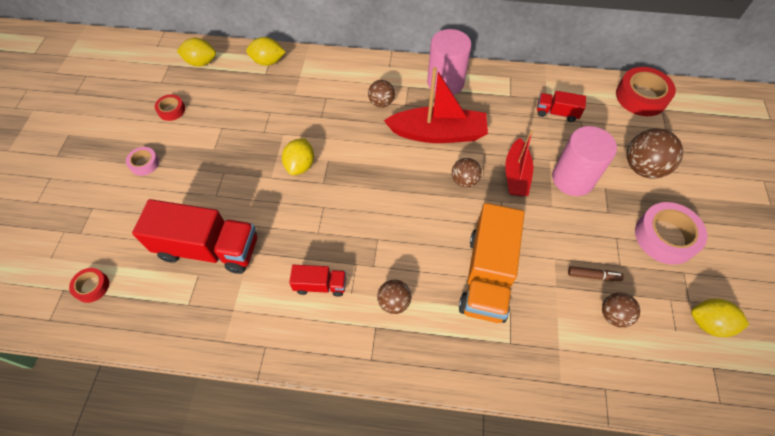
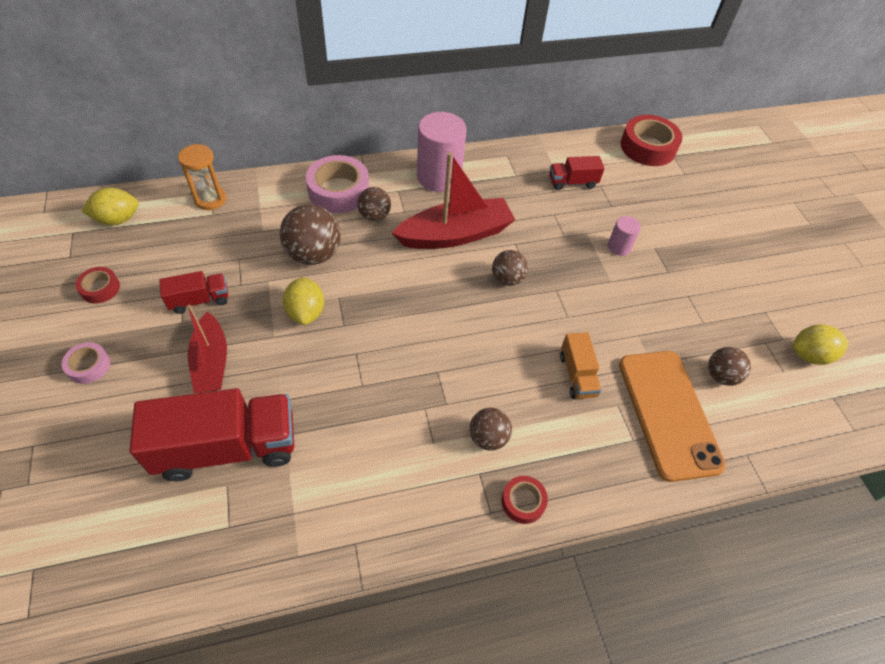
camera: 25 degrees left, 5 degrees down
red tape [69,268,109,303] -> red tape moved to [502,476,548,524]
yellow lemon [246,37,285,66] -> orange hourglass [178,144,226,210]
red truck [289,265,346,297] -> red truck moved to [159,271,228,314]
orange truck [459,203,525,323] -> orange truck [560,332,602,399], size x0.50
red boat [505,130,533,196] -> red boat moved to [187,305,227,393]
pink cylinder [552,126,617,196] -> pink cylinder [608,216,641,256], size x0.49
brown marker [568,266,624,281] -> none
brown ball [627,128,683,178] -> brown ball moved to [280,204,341,265]
pink tape [635,202,707,265] -> pink tape moved to [306,155,369,213]
none -> orange phone [619,351,726,482]

